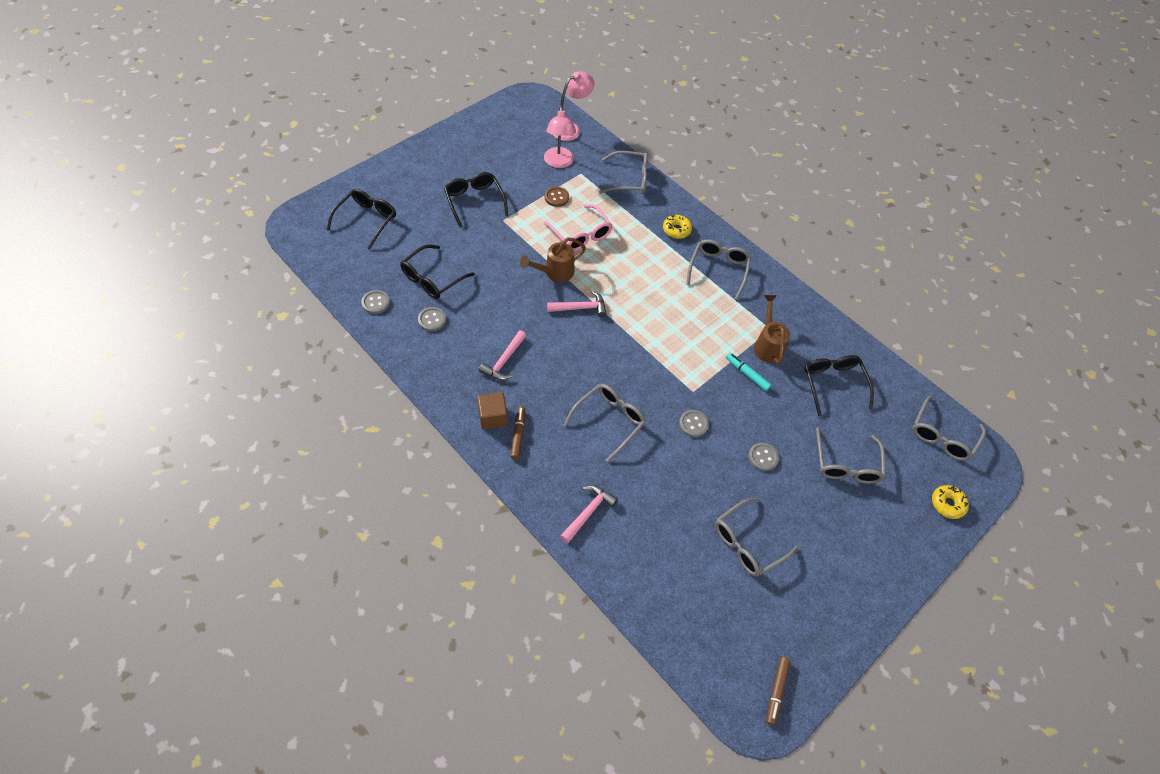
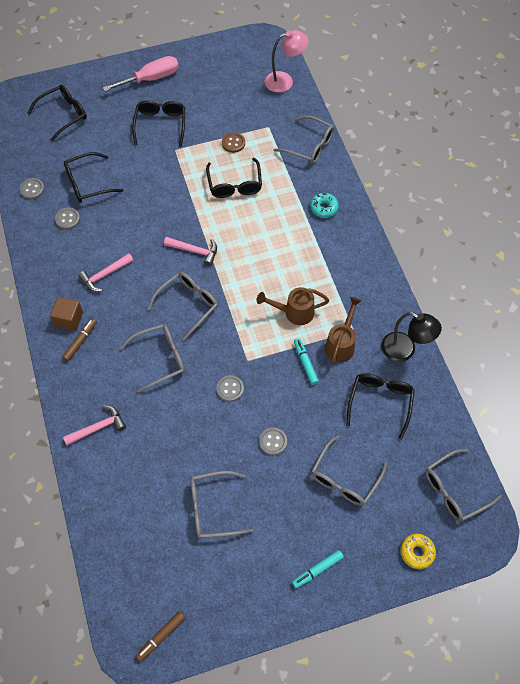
camera: 30 degrees right, 5 degrees up
brown watering can [520,237,586,282] -> brown watering can moved to [257,287,329,325]
pink lamp [544,106,576,168] -> none
pink glasses [544,204,613,251] -> black glasses [206,158,262,198]
yellow donut [663,215,692,239] -> turquoise donut [310,193,339,218]
grey glasses [686,240,751,299] -> grey glasses moved to [147,272,218,341]
none -> pink screwdriver [103,56,179,91]
none -> turquoise marker [292,550,344,588]
none -> black lamp [381,312,442,362]

